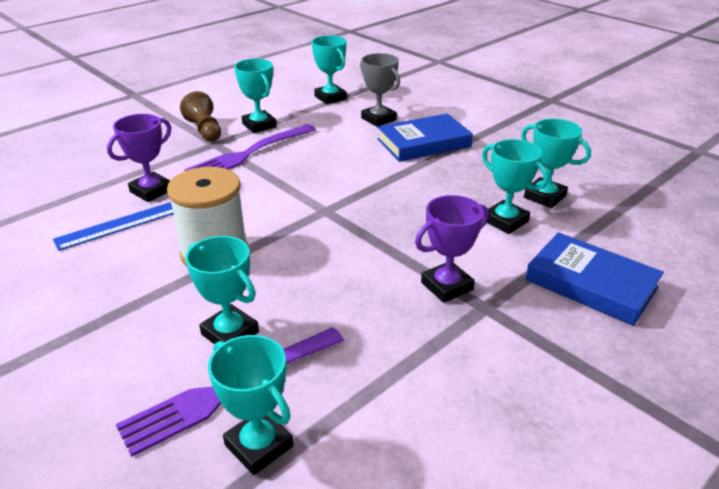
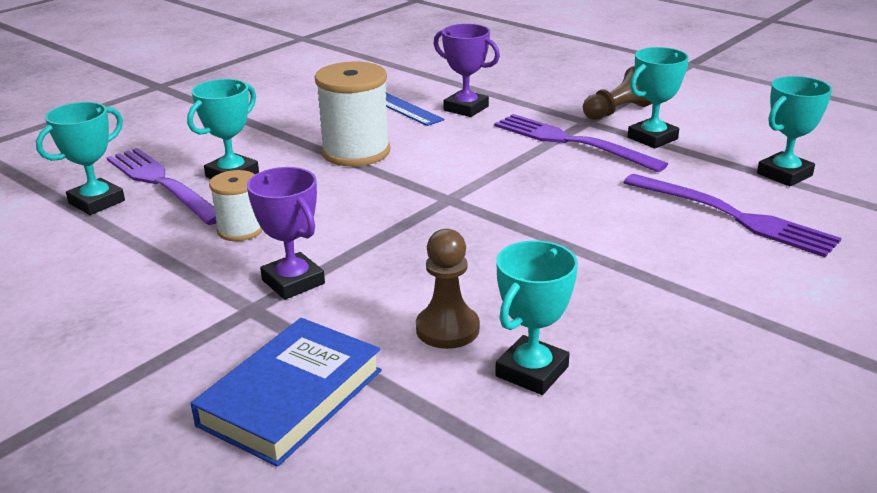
camera: 85 degrees right, 5 degrees down
grey trophy [360,53,400,127] -> purple fork [623,174,841,257]
blue book [377,113,473,162] -> none
turquoise trophy [482,139,549,234] -> brown pawn [416,229,480,349]
none -> white spool [209,170,263,241]

